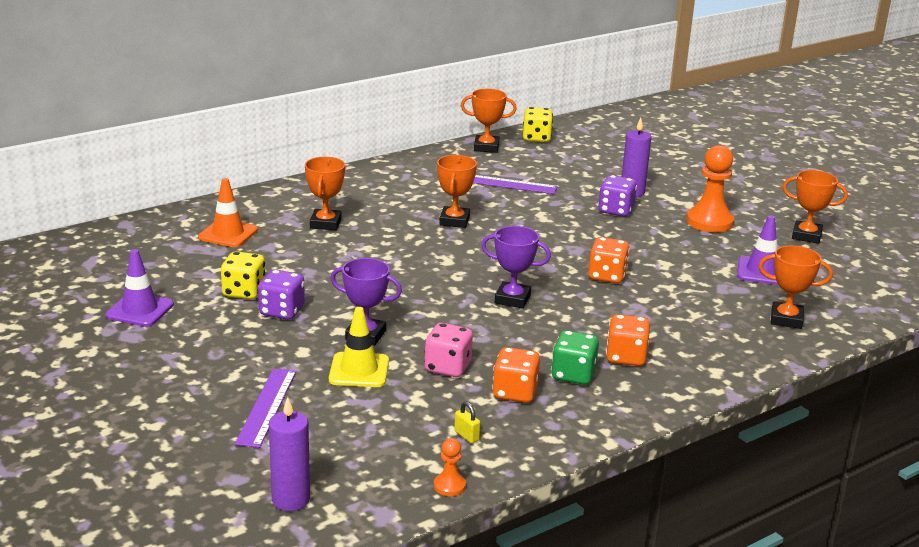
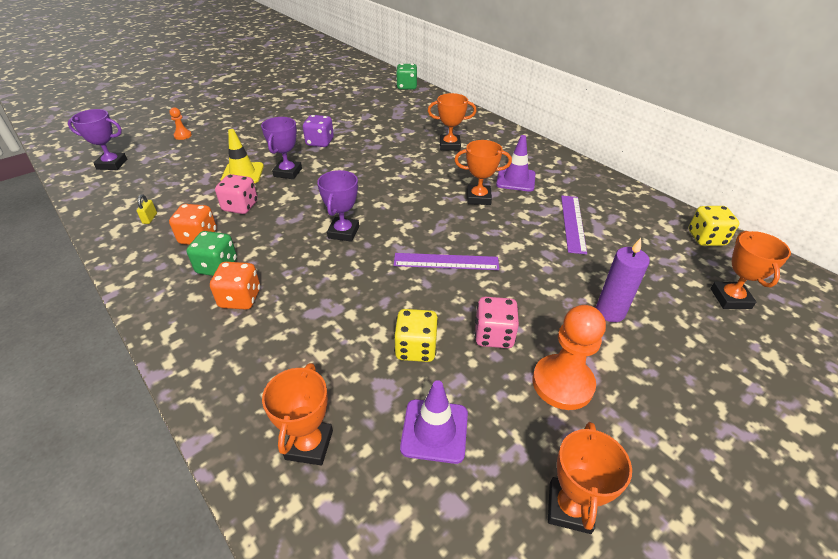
camera: 85 degrees right, 15 degrees up
purple traffic cone [105,249,174,327] -> purple traffic cone moved to [496,135,536,192]
orange traffic cone [198,178,258,247] -> none
yellow dice [221,251,265,299] -> yellow dice moved to [394,309,438,362]
purple ruler [235,368,296,448] -> purple ruler moved to [394,253,499,270]
purple candle [269,397,310,511] -> purple trophy [68,109,127,170]
orange pawn [434,438,466,496] -> orange pawn moved to [170,107,192,140]
yellow padlock [454,401,480,443] -> yellow padlock turned 45 degrees counterclockwise [137,195,157,224]
orange trophy [461,89,517,153] -> orange trophy moved to [710,231,791,309]
orange dice [588,237,630,283] -> none
purple dice [598,175,637,216] -> none
none -> green dice [396,64,417,90]
none -> pink dice [475,297,519,348]

